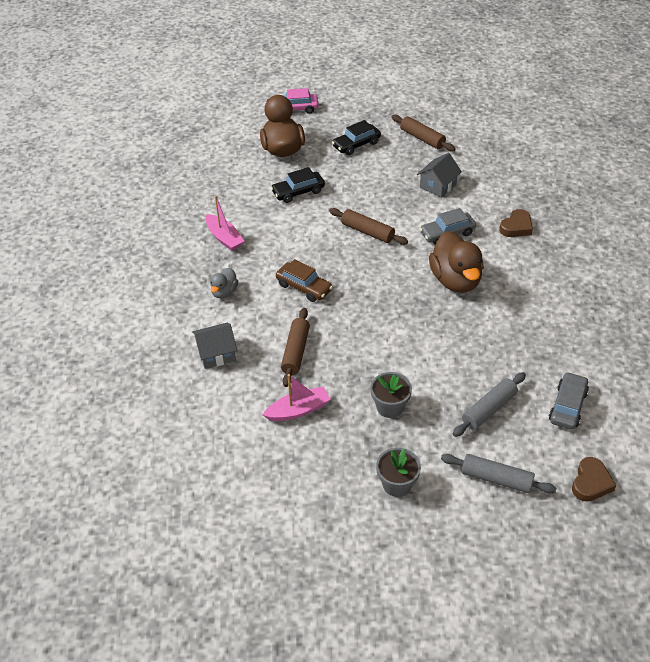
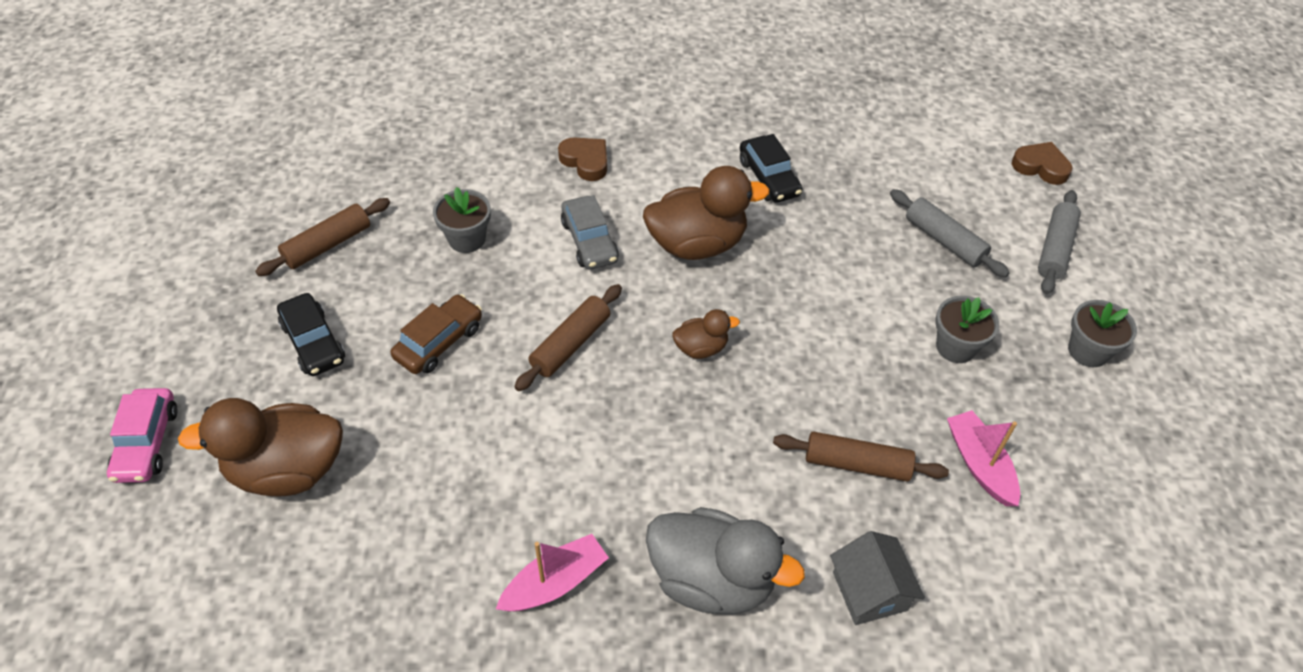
camera: 90 degrees left, 5 degrees up
grey duck [211,268,238,298] -> grey duck [646,507,805,615], size x1.98
black car [271,167,325,203] -> black car moved to [740,134,802,203]
brown car [276,259,333,302] -> brown car moved to [390,294,482,374]
grey house [417,153,462,198] -> grey flower pot [433,187,491,253]
grey car [549,372,589,430] -> none
none -> brown duck [672,309,740,359]

